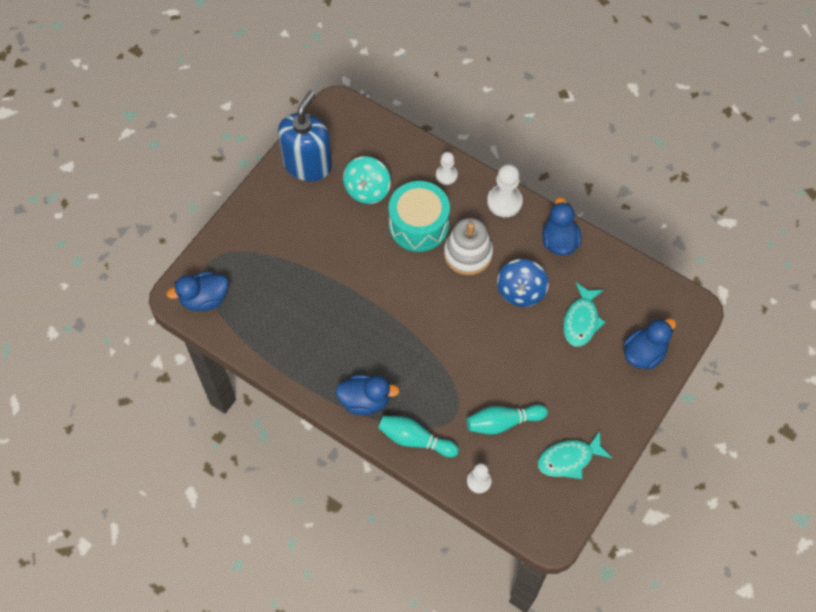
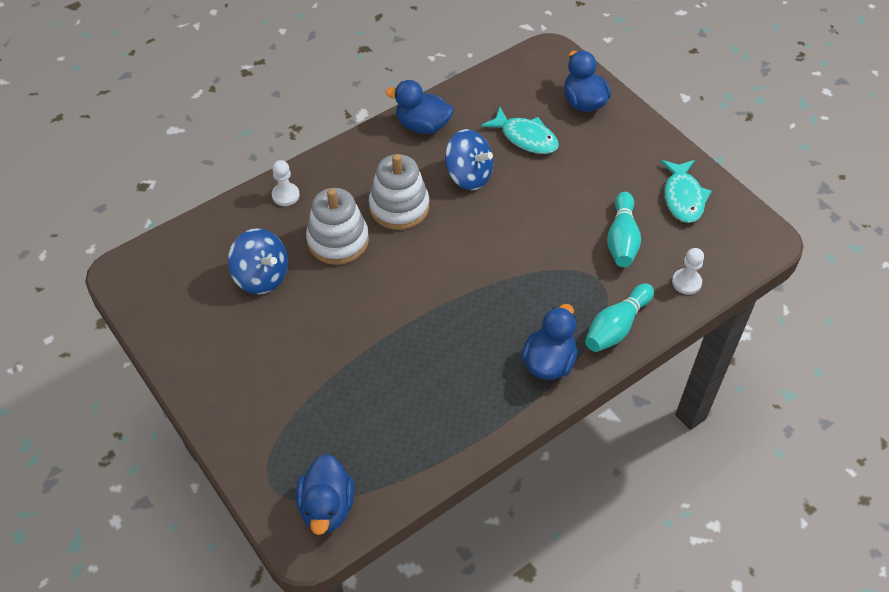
camera: 70 degrees left, 10 degrees down
blue soap dispenser [278,90,332,181] -> none
turquoise spinning top [343,156,391,204] -> blue spinning top [228,228,288,294]
turquoise drum [389,181,450,252] -> white stacking toy [306,188,369,265]
white pawn [487,164,523,217] -> none

